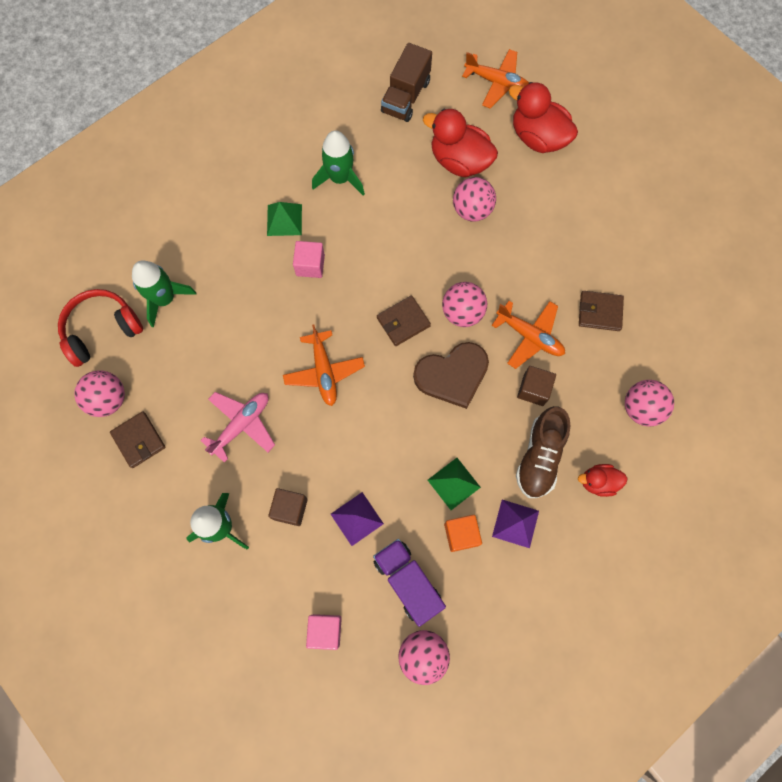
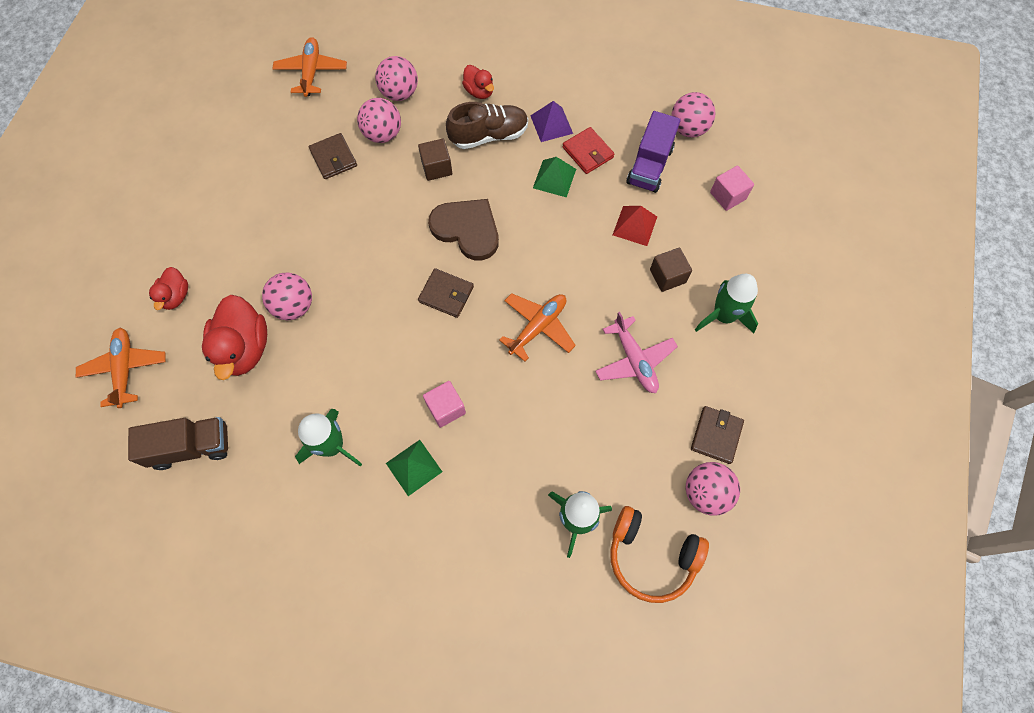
camera: 125 degrees left, 5 degrees down
red headphones [58,289,143,367] -> orange headphones [610,506,709,603]
pink plane [200,392,275,463] -> pink plane turned 120 degrees counterclockwise [595,312,678,393]
purple pyramid [331,492,384,546] -> red pyramid [613,206,657,246]
pink ball [442,282,487,327] -> pink ball moved to [357,98,401,143]
orange cube [444,515,482,552] -> red wallet [562,127,615,174]
orange plane [492,301,565,369] -> orange plane moved to [272,37,347,97]
red duck [509,82,578,153] -> red duck [149,267,188,310], size x0.55

